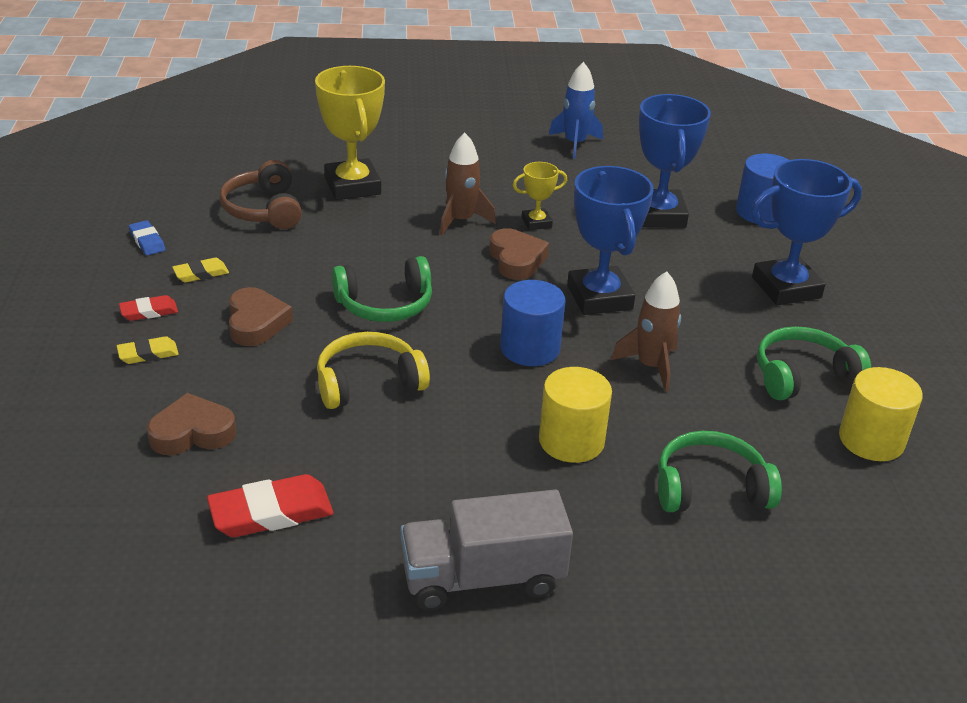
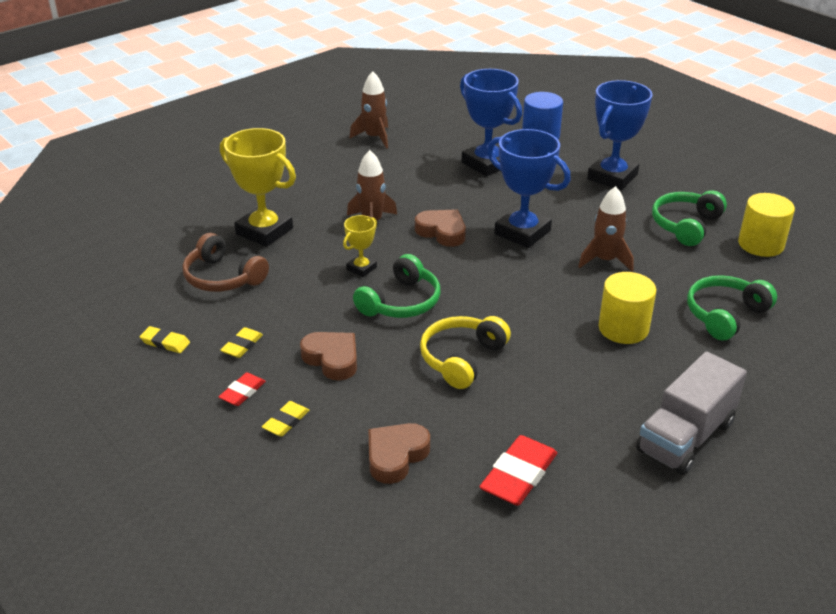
camera: 35 degrees left, 0 degrees up
blue eraser [129,220,165,255] -> yellow eraser [140,326,190,353]
blue cylinder [500,280,565,366] -> none
yellow trophy [513,162,567,230] -> yellow trophy moved to [343,215,377,277]
blue rocket [549,62,603,159] -> brown rocket [349,71,388,149]

